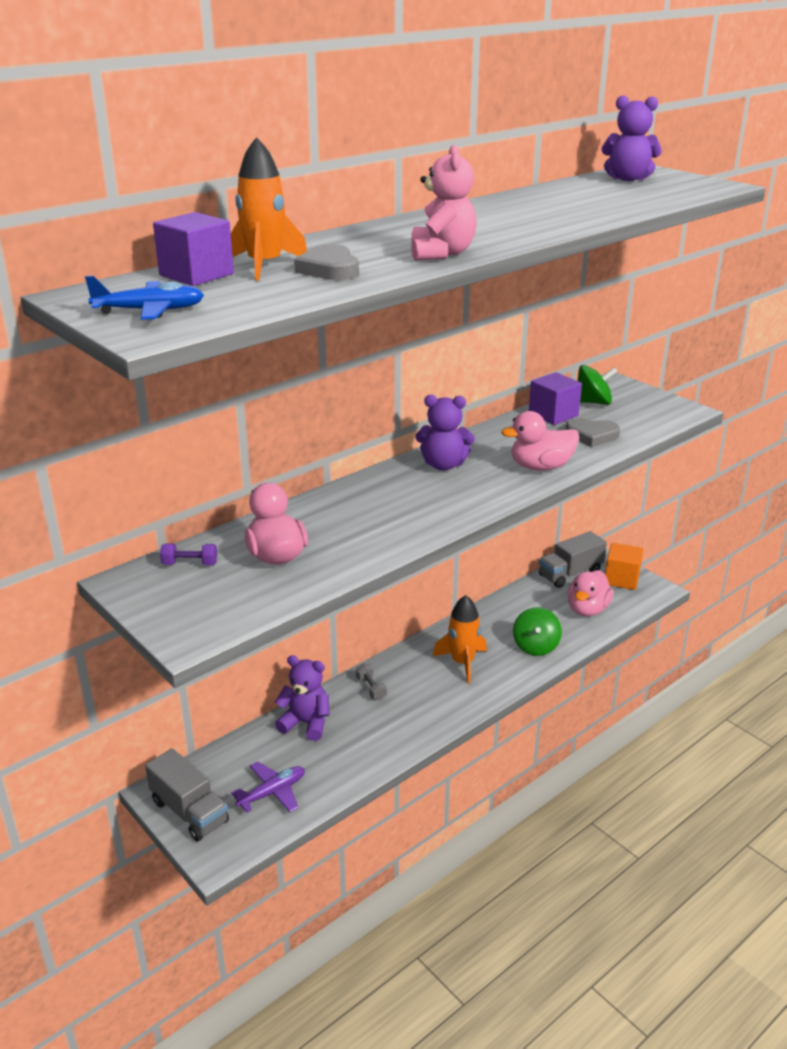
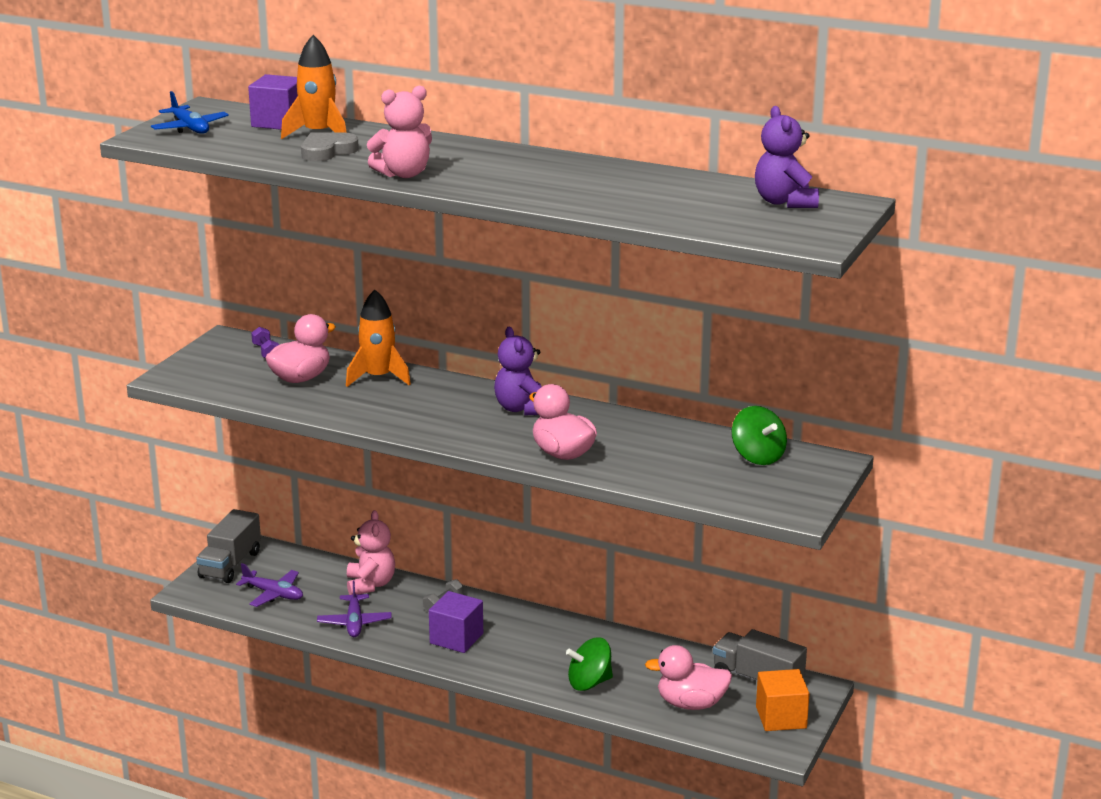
camera: 65 degrees right, 5 degrees down
purple teddy bear [275,655,330,741] -> pink teddy bear [347,510,395,595]
orange rocket [433,595,487,683] -> orange rocket moved to [346,290,411,387]
purple cube [529,372,582,425] -> purple cube moved to [429,591,483,653]
grey heart [566,418,620,447] -> none
none -> purple plane [317,581,392,637]

